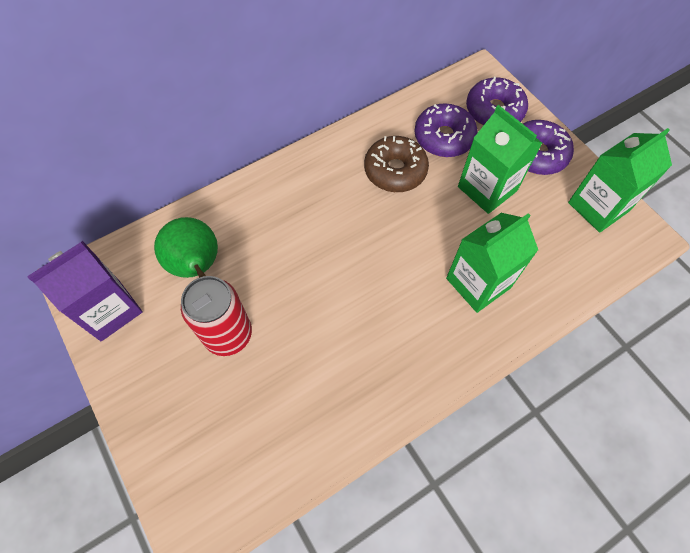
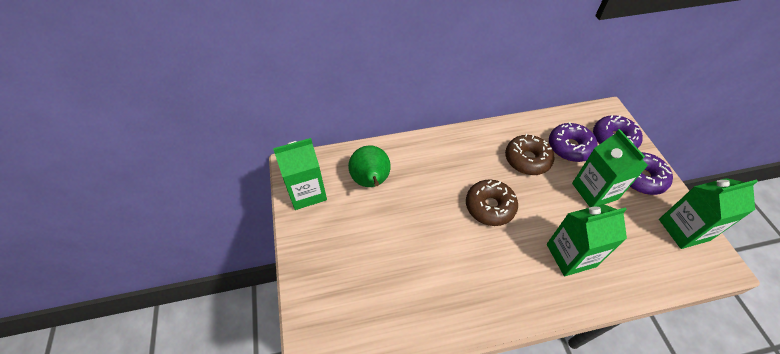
camera: 20 degrees right, 10 degrees down
purple carton [27,241,142,341] -> green carton [273,138,327,210]
red can [181,276,252,356] -> none
none -> brown donut [466,180,518,226]

